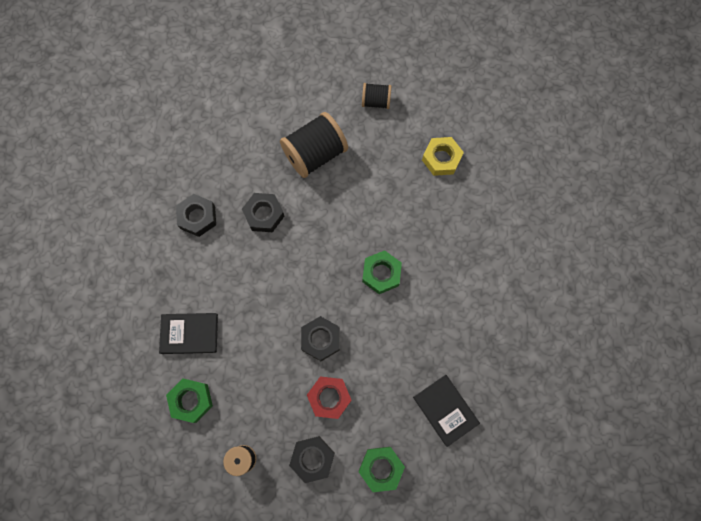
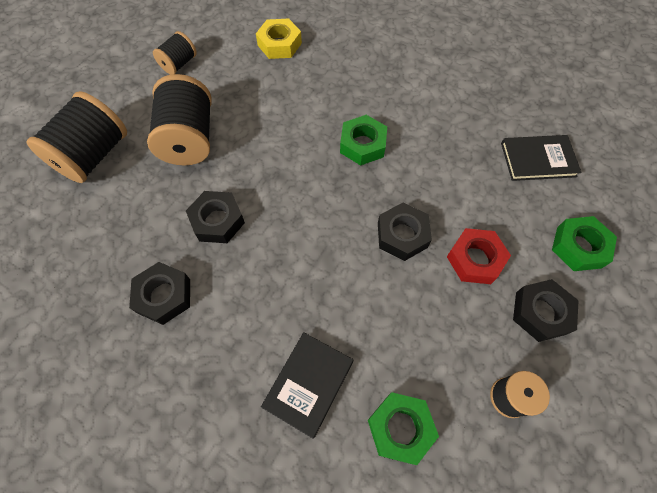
camera: 60 degrees left, 10 degrees down
none -> black spool [26,91,127,183]

